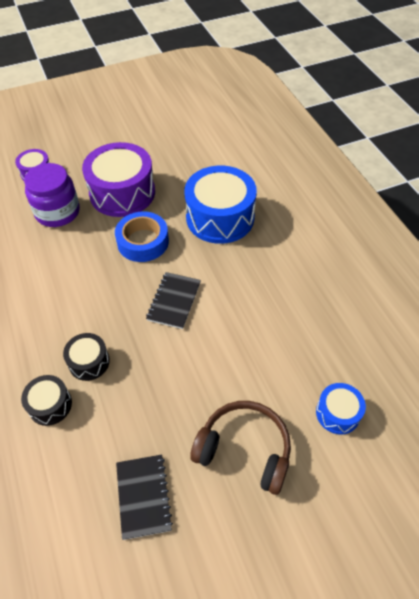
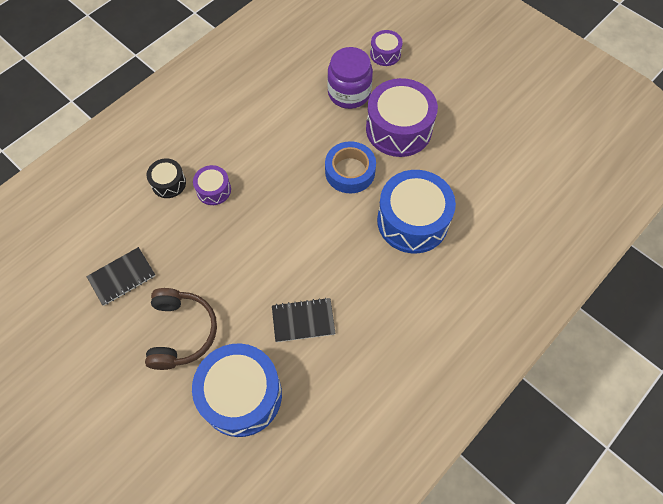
camera: 65 degrees right, 10 degrees up
black drum [63,333,110,381] -> purple drum [193,165,231,205]
black notebook [146,272,201,329] -> black notebook moved to [272,298,336,342]
blue drum [316,383,366,434] -> blue drum [192,343,282,437], size x2.02

